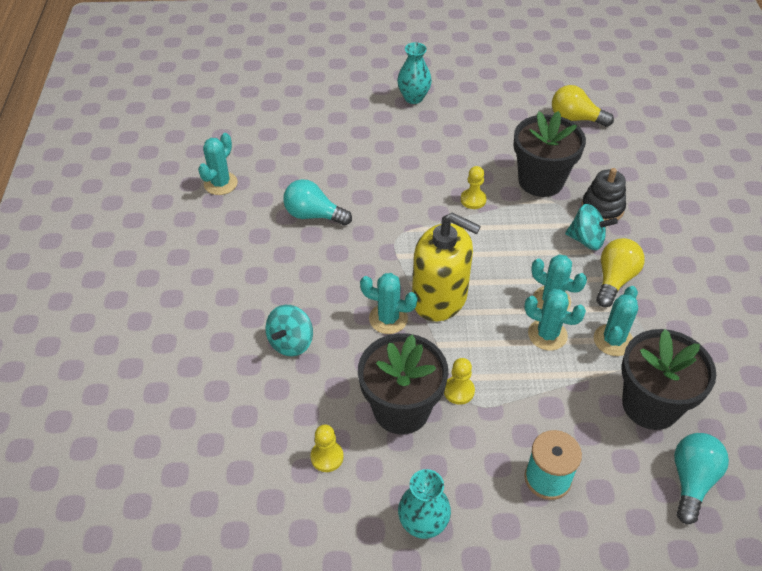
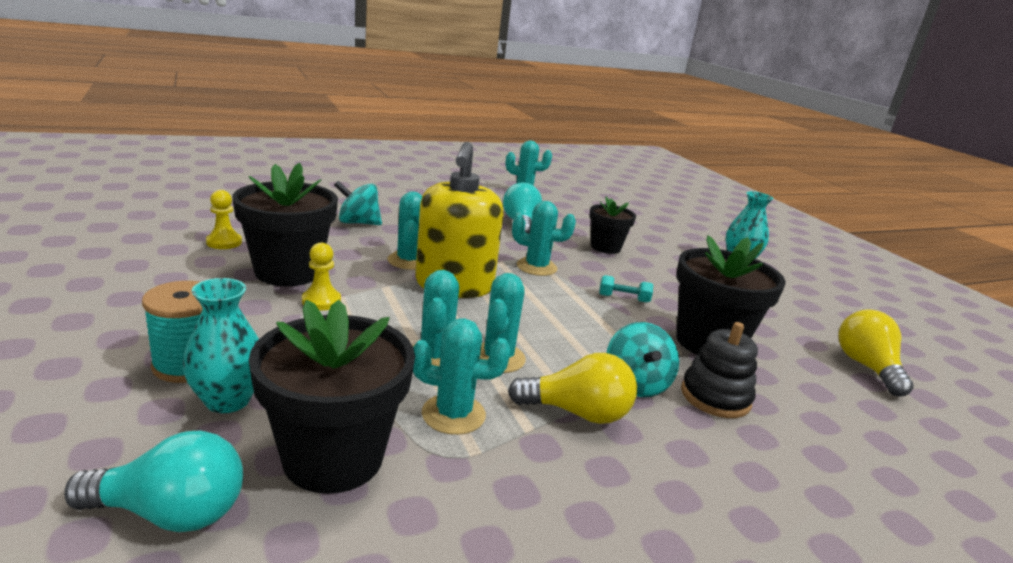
camera: 65 degrees right, 25 degrees down
turquoise vase [398,469,451,539] -> turquoise vase moved to [183,278,259,413]
yellow pawn [461,166,487,209] -> turquoise dumbbell [599,275,653,303]
none -> turquoise cactus [512,201,576,276]
none -> black flower pot [589,196,636,254]

